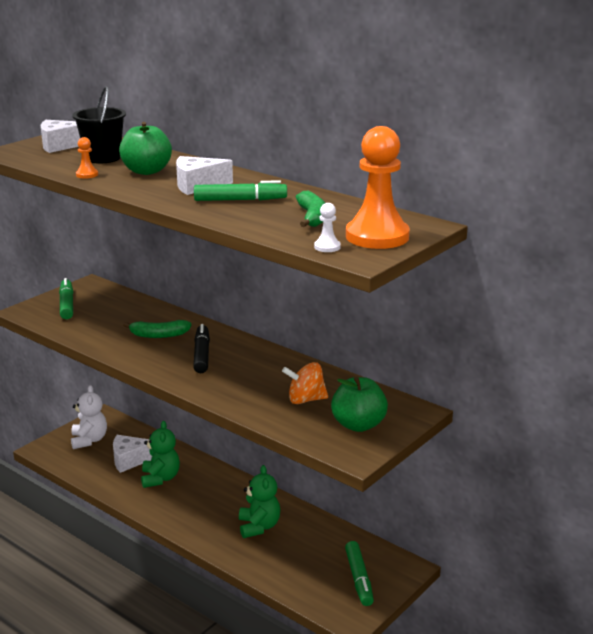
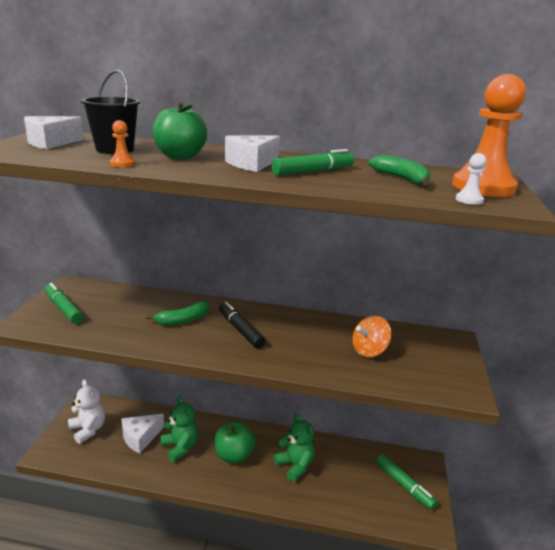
camera: 30 degrees left, 0 degrees up
green apple [331,377,388,432] -> green apple moved to [215,422,256,463]

